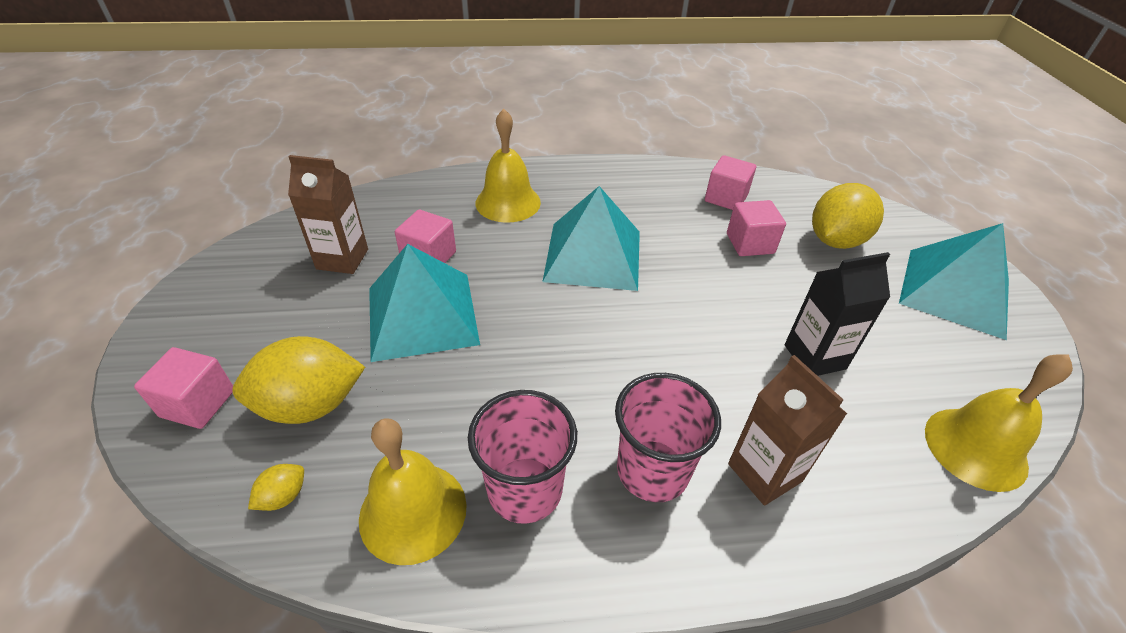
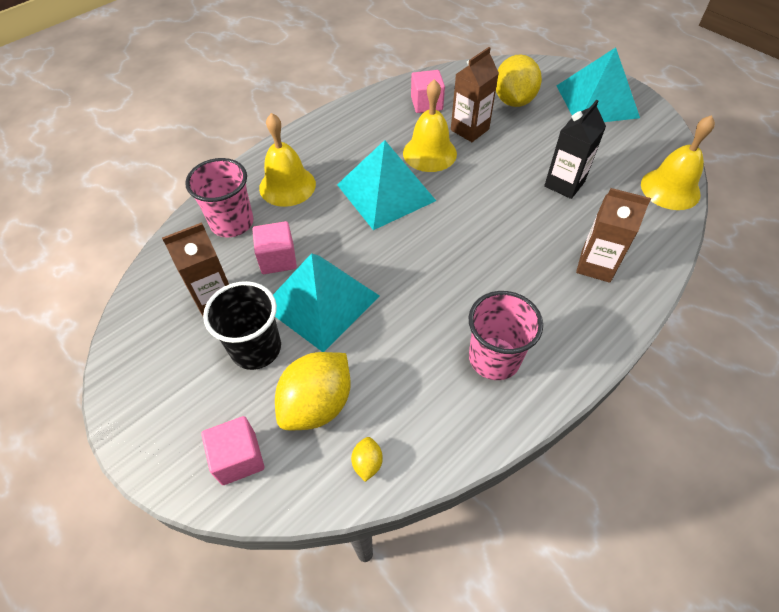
camera: 35 degrees left, 10 degrees up
yellow bell [359,418,467,565] -> yellow bell moved to [403,79,457,172]
pink cup [615,373,721,502] -> pink cup moved to [185,158,254,237]
pink cube [727,200,786,256] -> brown carton [451,47,499,142]
none -> black cup [203,281,281,370]

